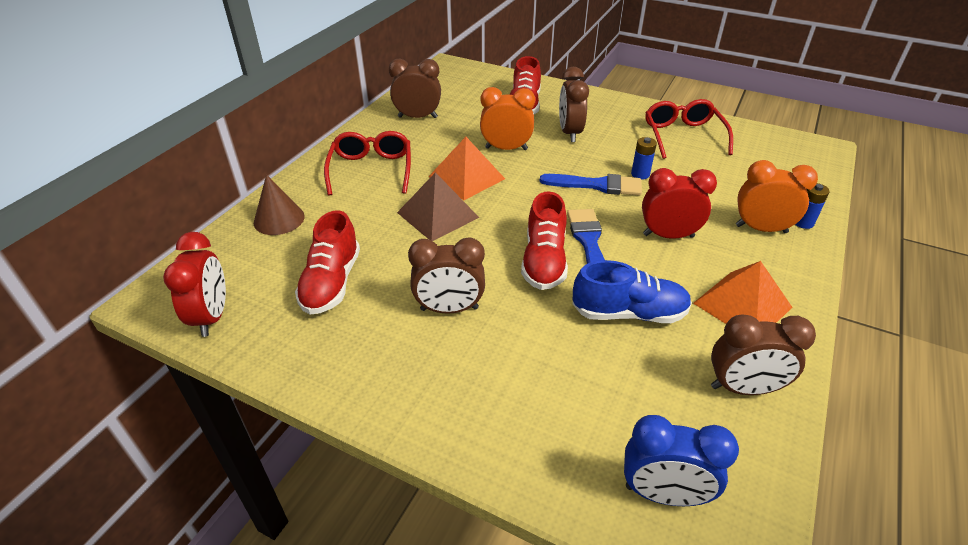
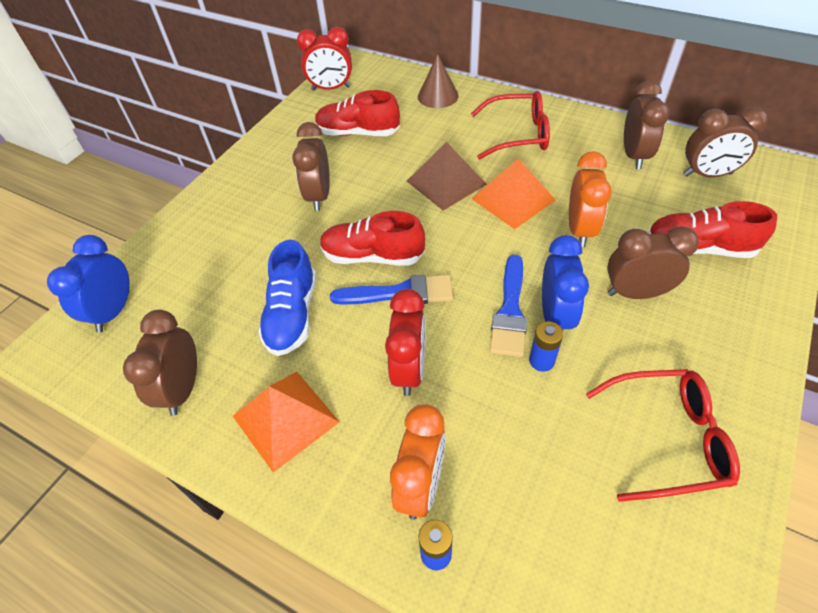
camera: 95 degrees right, 10 degrees up
none -> blue clock [542,235,589,330]
none -> brown clock [684,107,768,177]

